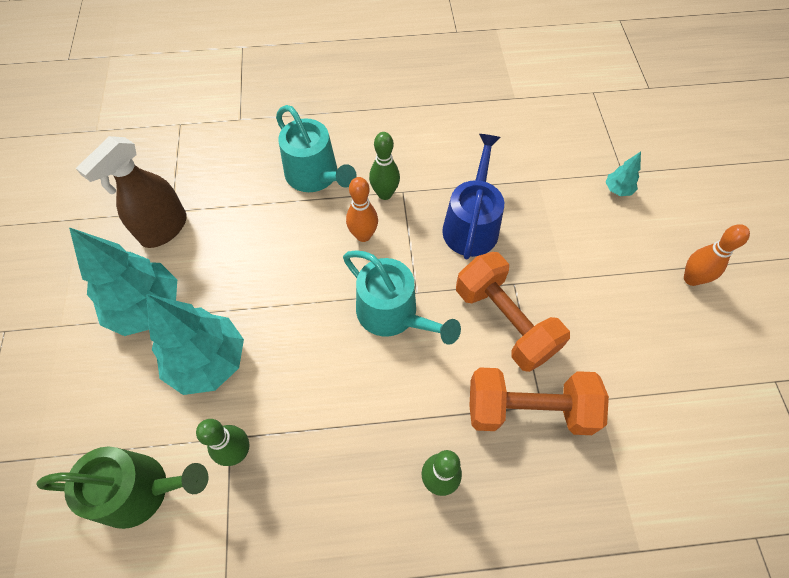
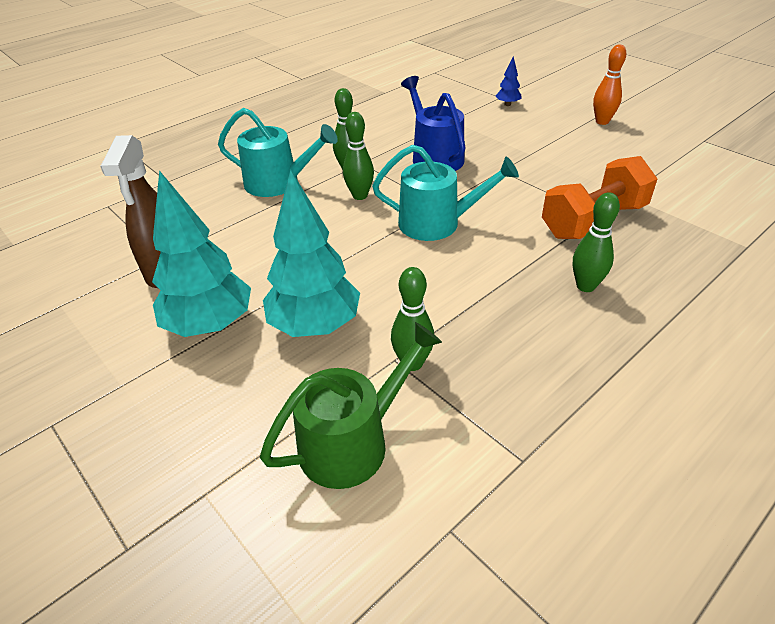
camera: 35 degrees left, 20 degrees down
orange bowling pin [346,177,378,242] -> green bowling pin [343,112,374,200]
orange dumbbell [456,252,570,372] -> none
turquoise tree [605,152,641,196] -> blue tree [496,56,522,106]

